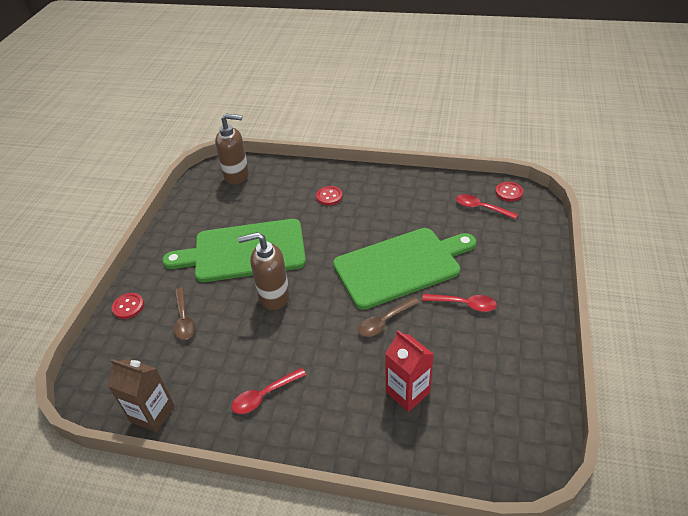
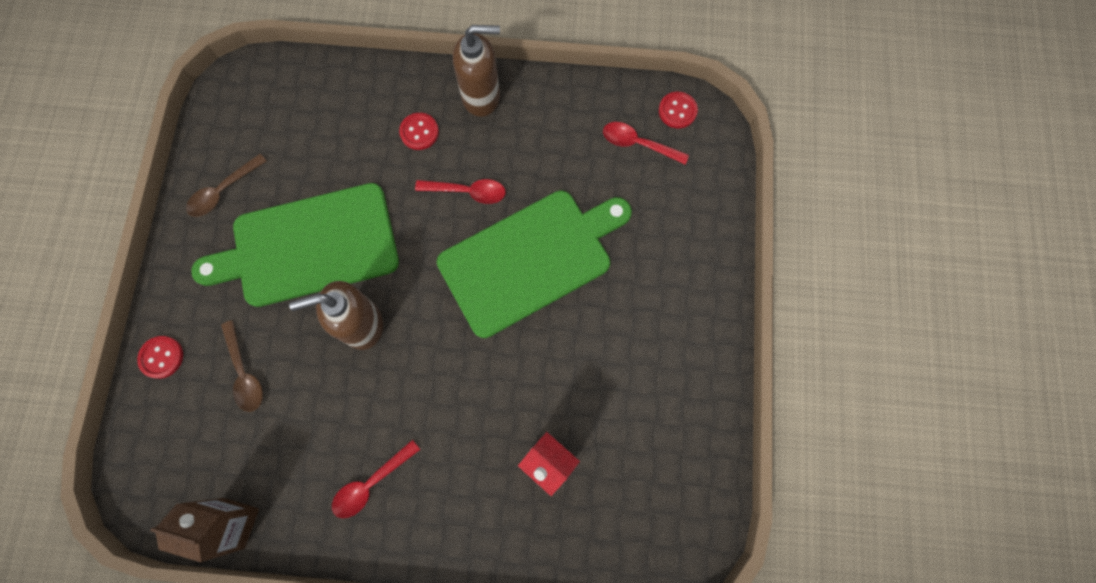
camera: 10 degrees left, 30 degrees up
brown soap dispenser [215,113,249,185] -> brown soap dispenser moved to [453,25,500,117]
brown spoon [358,297,420,337] -> brown spoon moved to [186,154,267,217]
red spoon [422,294,497,312] -> red spoon moved to [415,179,506,204]

